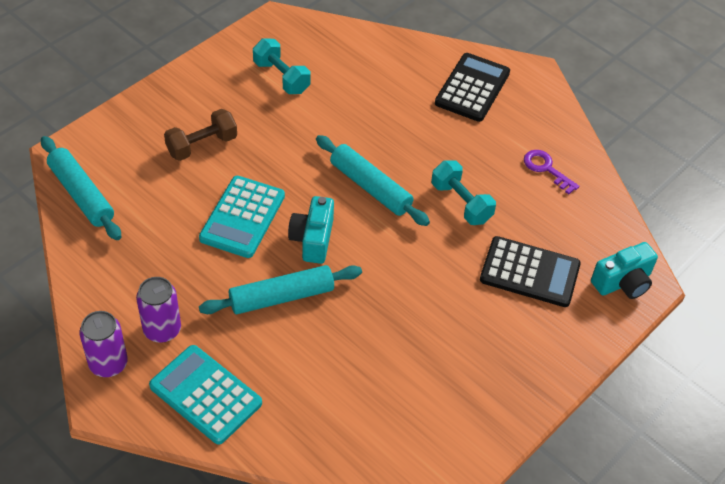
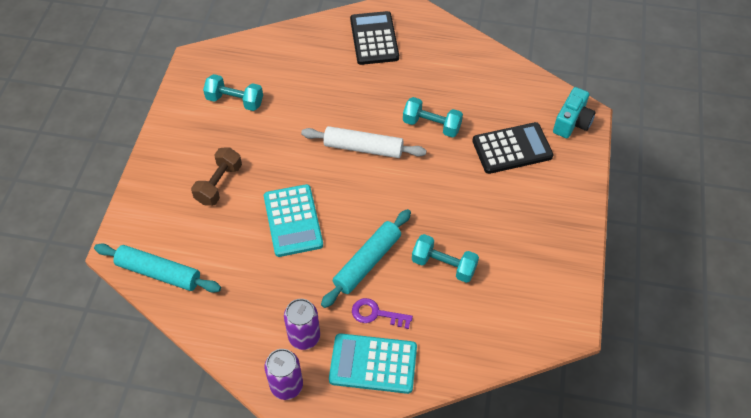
camera: 30 degrees left, 5 degrees up
turquoise camera [288,196,334,264] -> none
turquoise rolling pin [316,135,430,226] -> white rolling pin [301,126,426,158]
purple key [524,150,579,194] -> purple key moved to [352,298,413,329]
none -> turquoise dumbbell [412,234,479,283]

